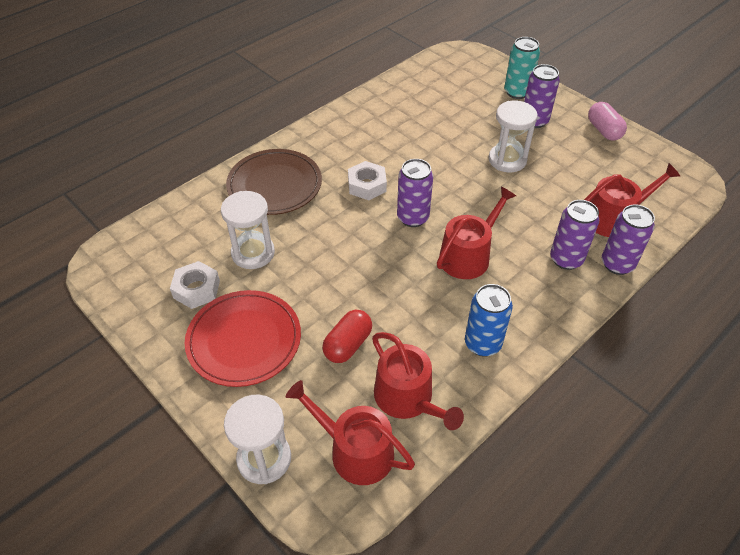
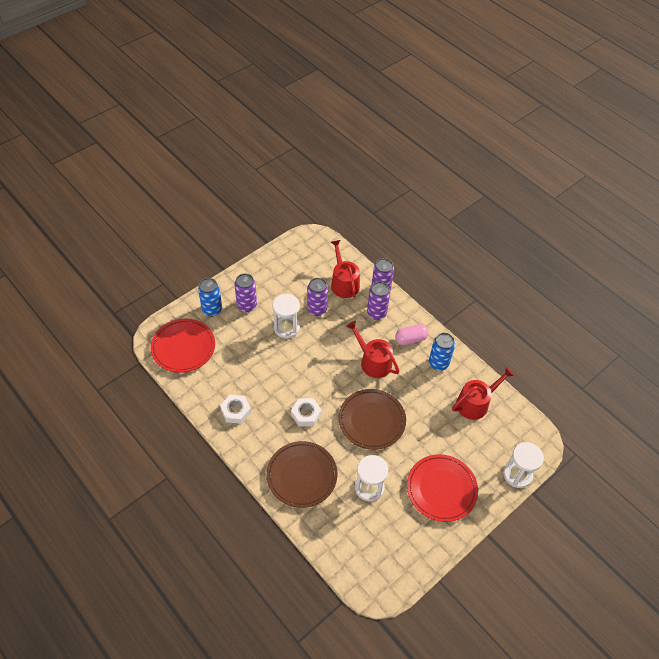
camera: 90 degrees left, 5 degrees up
white nut [170,261,220,309] -> white nut moved to [220,395,251,424]
red watering can [286,380,415,485] -> none
red capsule [322,310,372,363] -> none
purple can [397,159,433,227] -> purple can moved to [307,278,328,316]
turquoise can [504,37,540,99] -> blue can [198,278,222,316]
pink capsule [588,102,627,141] -> pink capsule moved to [395,324,428,345]
none -> red plate [150,319,215,373]
none -> brown plate [339,389,406,450]

